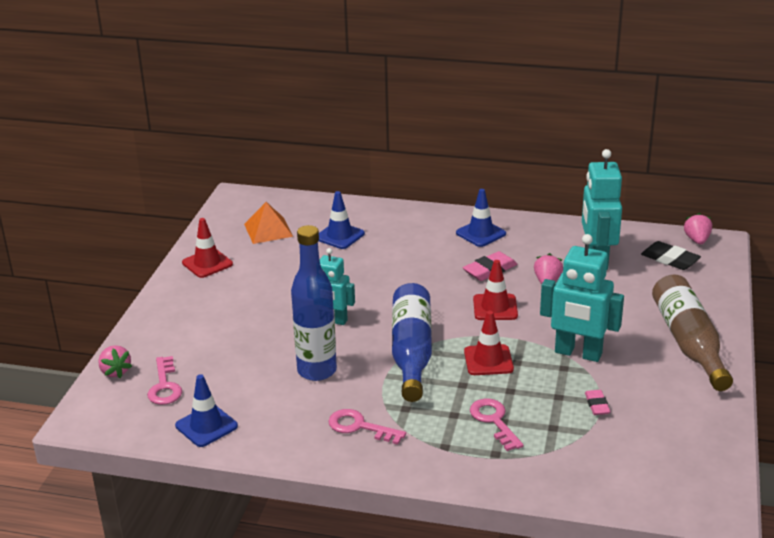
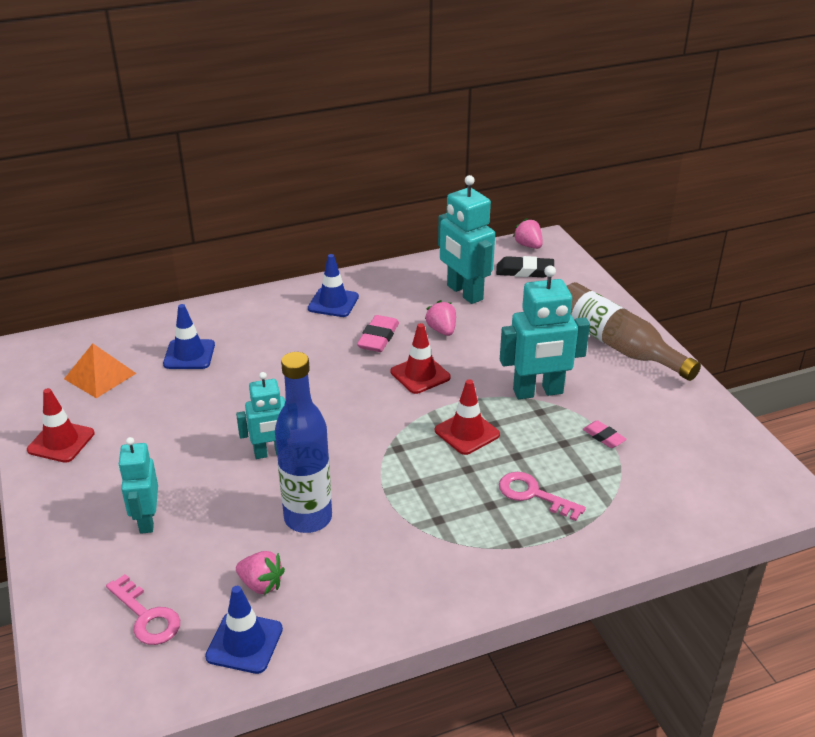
camera: 35 degrees left, 5 degrees up
pink strawberry [98,345,132,378] -> pink strawberry moved to [236,551,285,595]
pink key [329,409,406,445] -> none
blue bottle [392,283,432,402] -> none
none -> turquoise robot [118,437,158,534]

